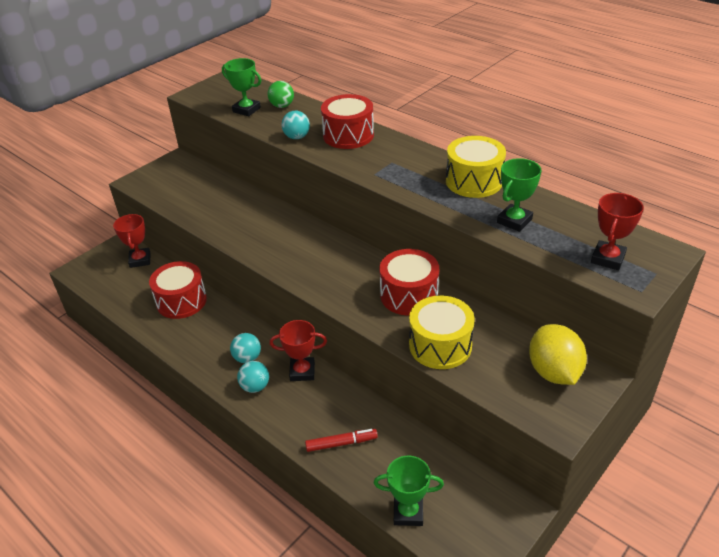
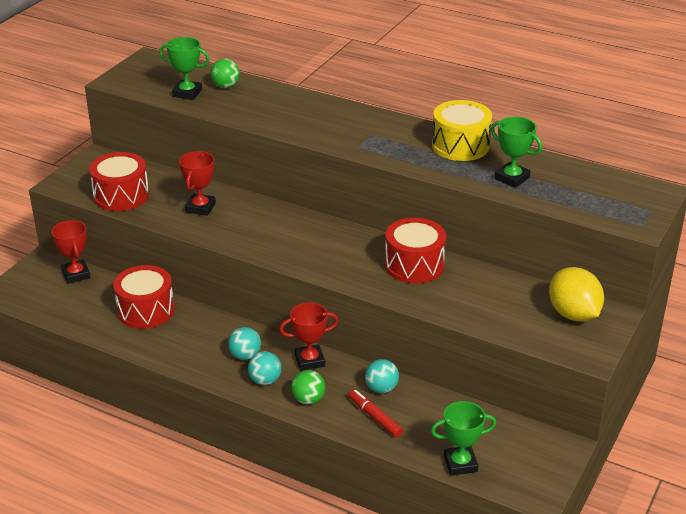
camera: 15 degrees left, 5 degrees down
turquoise ball [281,111,310,139] -> turquoise ball moved to [365,359,399,393]
red marker [305,429,378,452] -> red marker turned 105 degrees counterclockwise [349,390,403,437]
red drum [321,94,374,149] -> red drum moved to [89,152,149,211]
yellow drum [409,295,475,369] -> none
green trophy [497,158,542,232] -> green trophy turned 75 degrees counterclockwise [491,117,542,188]
red trophy [591,193,644,270] -> red trophy moved to [179,151,216,216]
none -> green ball [291,370,325,405]

